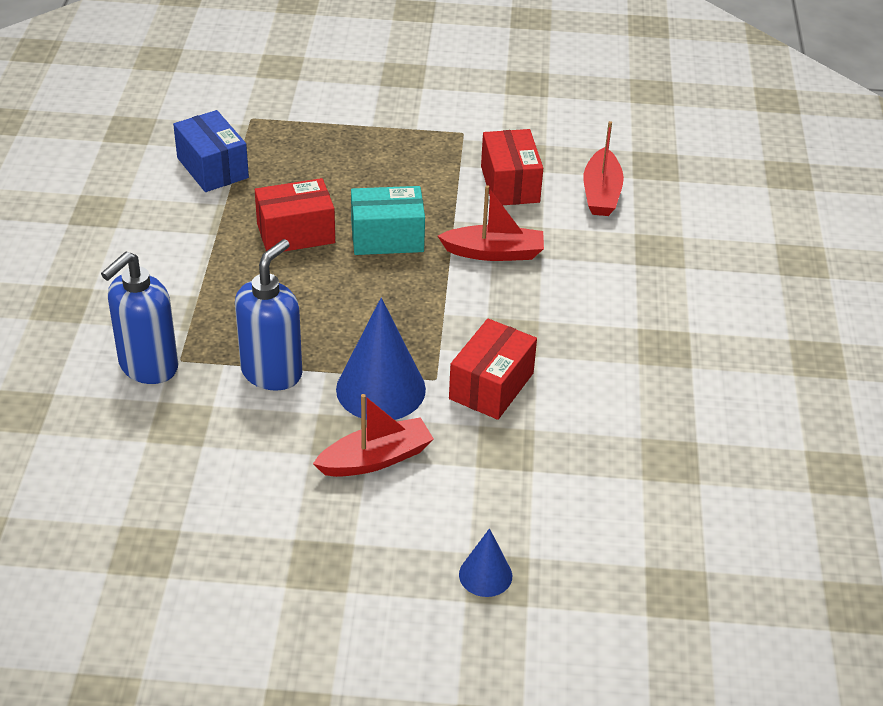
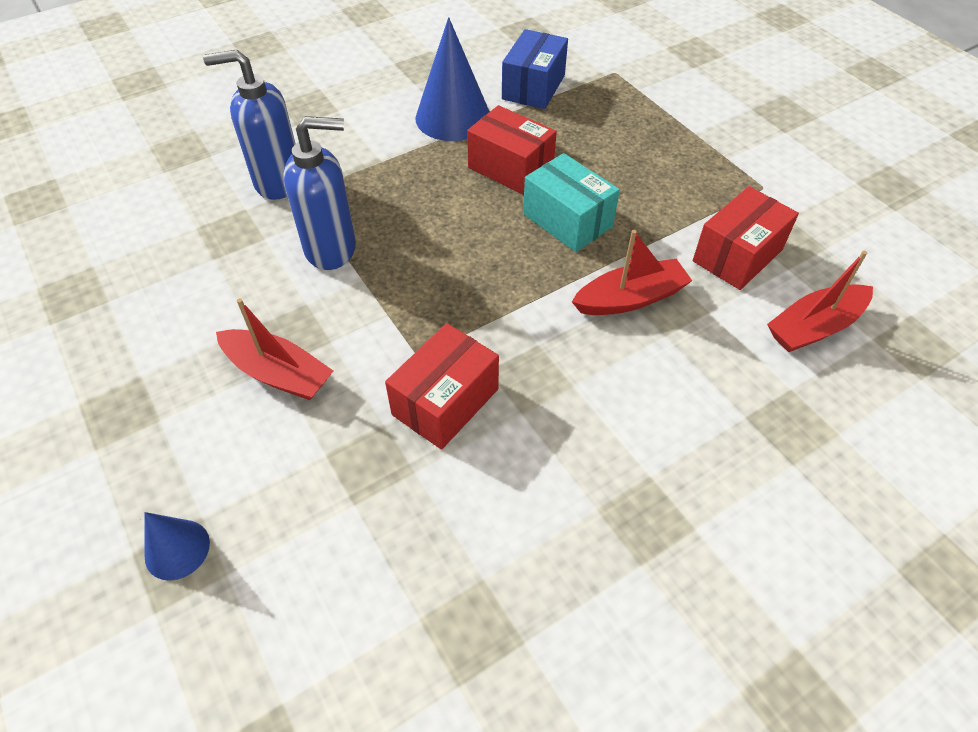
camera: 55 degrees right, 10 degrees up
blue cone [336,298,426,420] -> blue cone moved to [415,17,490,141]
red boat [438,185,544,261] -> red boat turned 75 degrees counterclockwise [572,230,692,315]
red box [449,318,537,420] -> red box turned 45 degrees counterclockwise [385,323,499,450]

